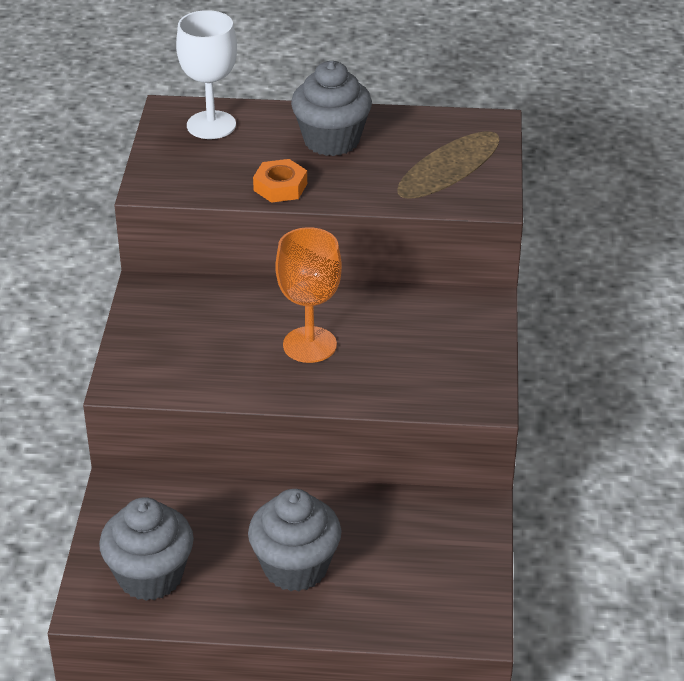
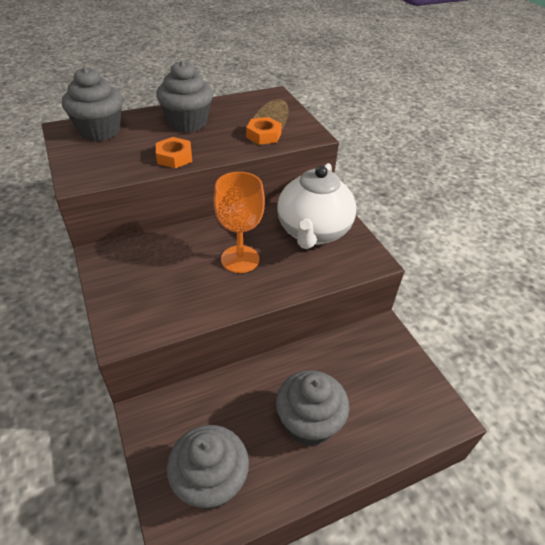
camera: 30 degrees left, 5 degrees up
white goblet [176,10,237,139] -> grey cupcake [62,67,123,141]
none -> orange nut [246,117,282,145]
none -> white teapot [277,163,356,249]

